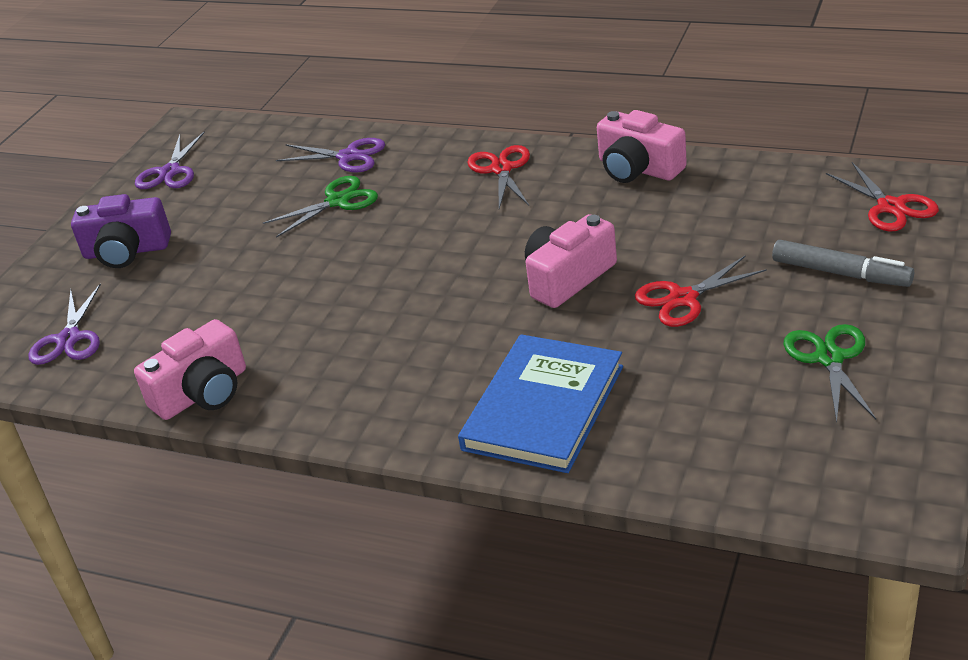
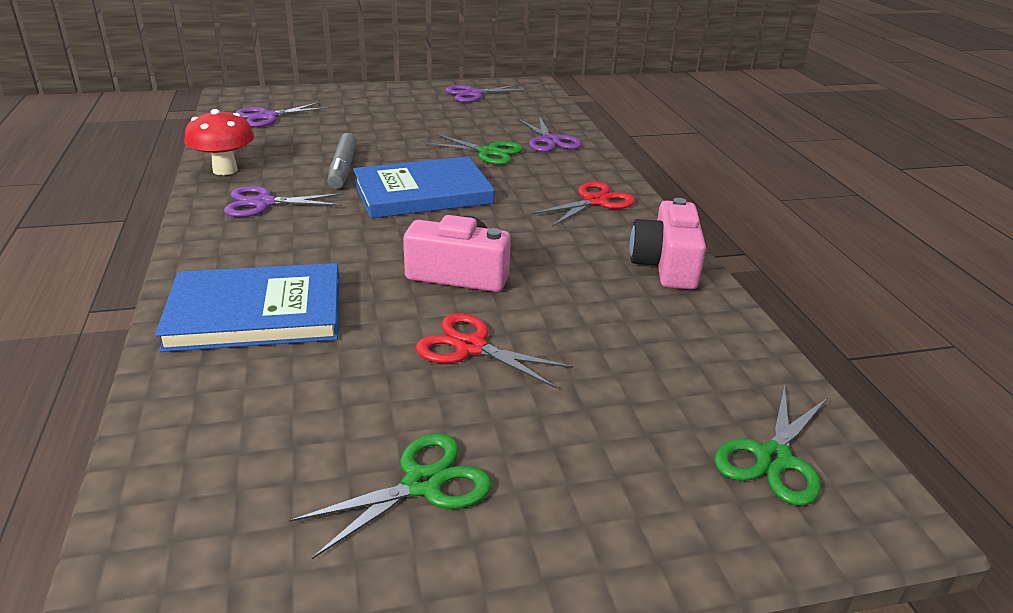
camera: 50 degrees right, 5 degrees down
purple camera [71,194,171,268] -> none
pink camera [134,319,246,420] -> red mushroom [184,109,254,175]
grey marker [772,240,914,287] -> grey marker moved to [328,133,357,189]
red scissors [826,162,939,231] -> green scissors [714,385,827,506]
none -> purple scissors [224,186,344,217]
none -> blue book [353,156,495,218]

